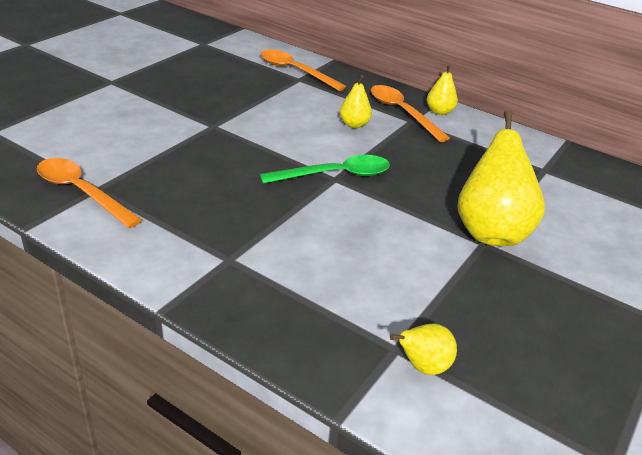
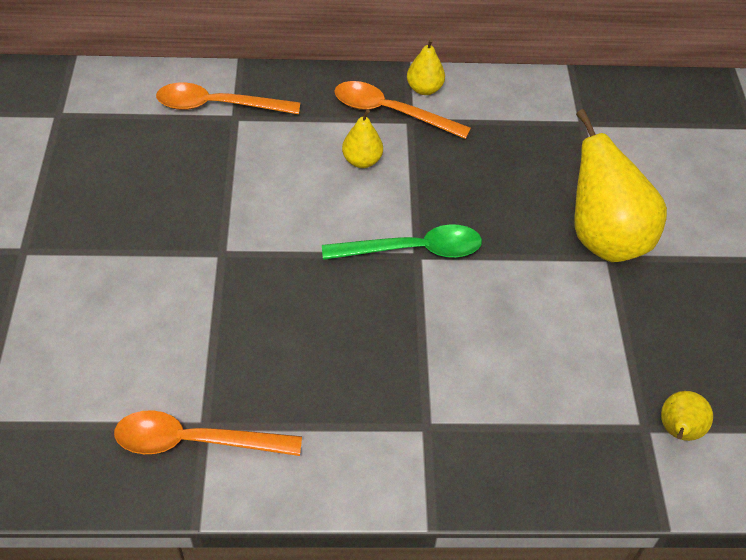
camera: 35 degrees left, 15 degrees up
green spoon [260,155,390,184] -> green spoon turned 45 degrees clockwise [322,224,482,260]

